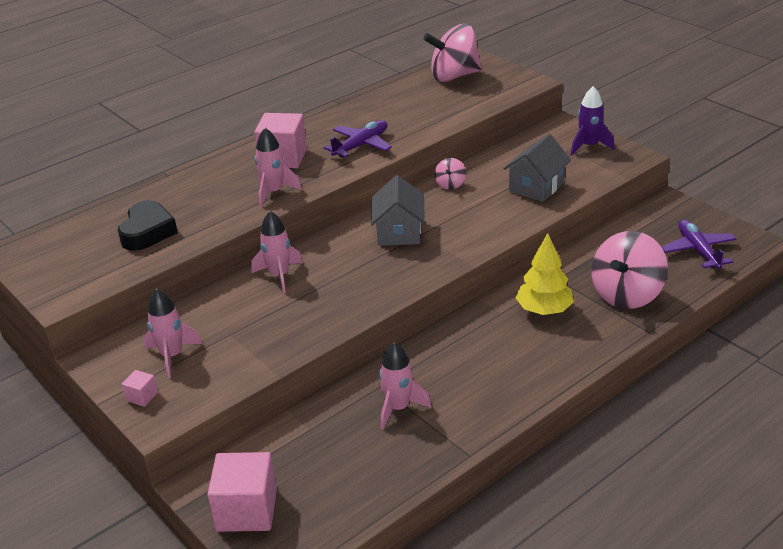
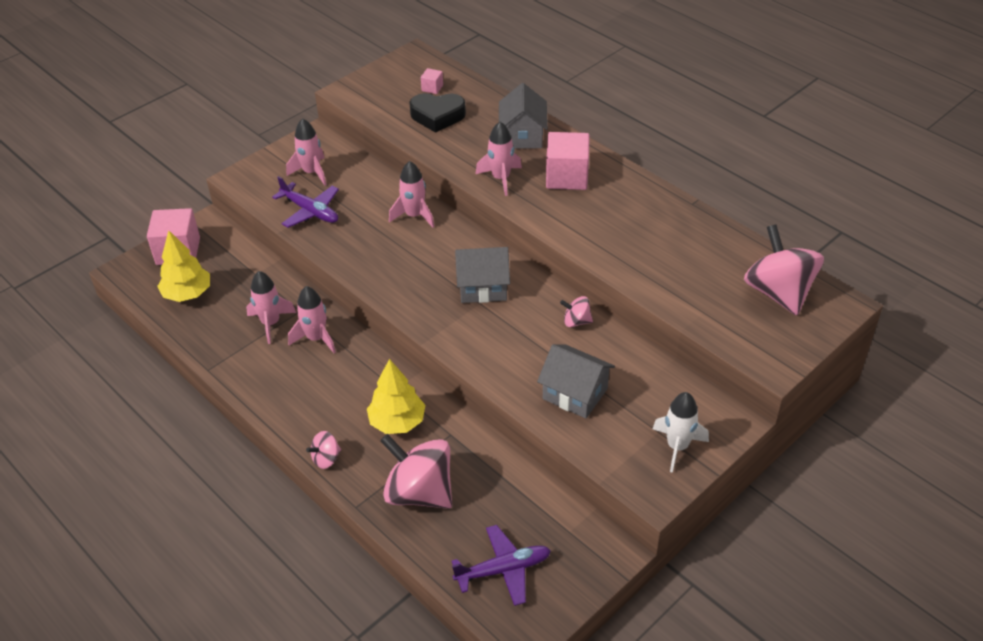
camera: 85 degrees right, 10 degrees up
pink cube [121,370,158,407] -> pink cube moved to [421,68,443,94]
purple plane [324,120,392,158] -> purple plane moved to [272,176,339,228]
purple rocket [571,86,615,155] -> white rocket [653,392,709,473]
none -> yellow tree [157,230,210,302]
none -> pink rocket [288,286,336,353]
none -> pink spinning top [306,431,341,469]
none -> grey house [499,83,548,149]

